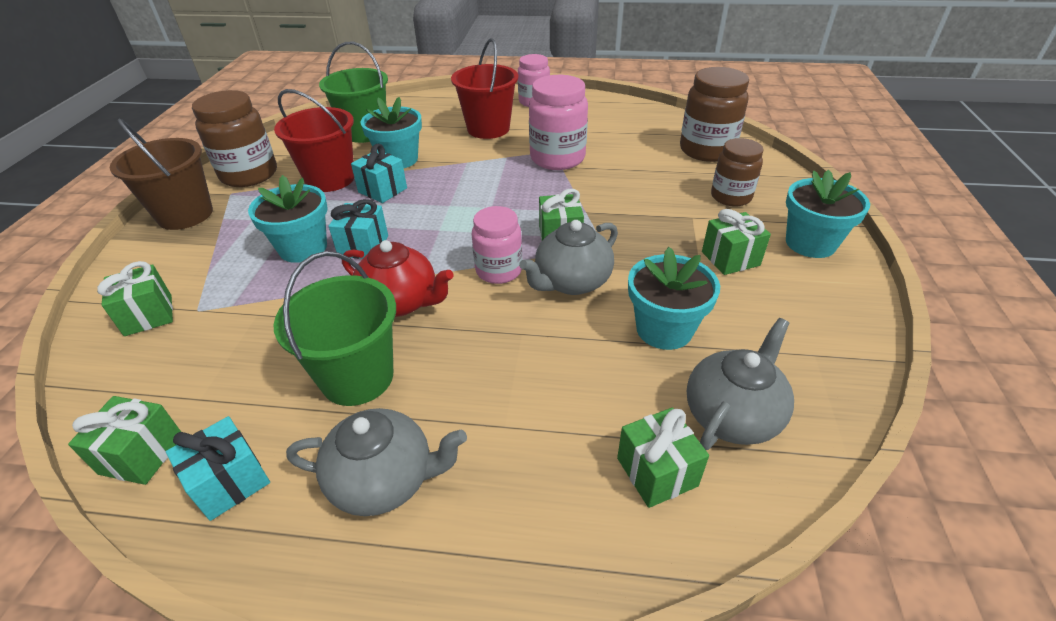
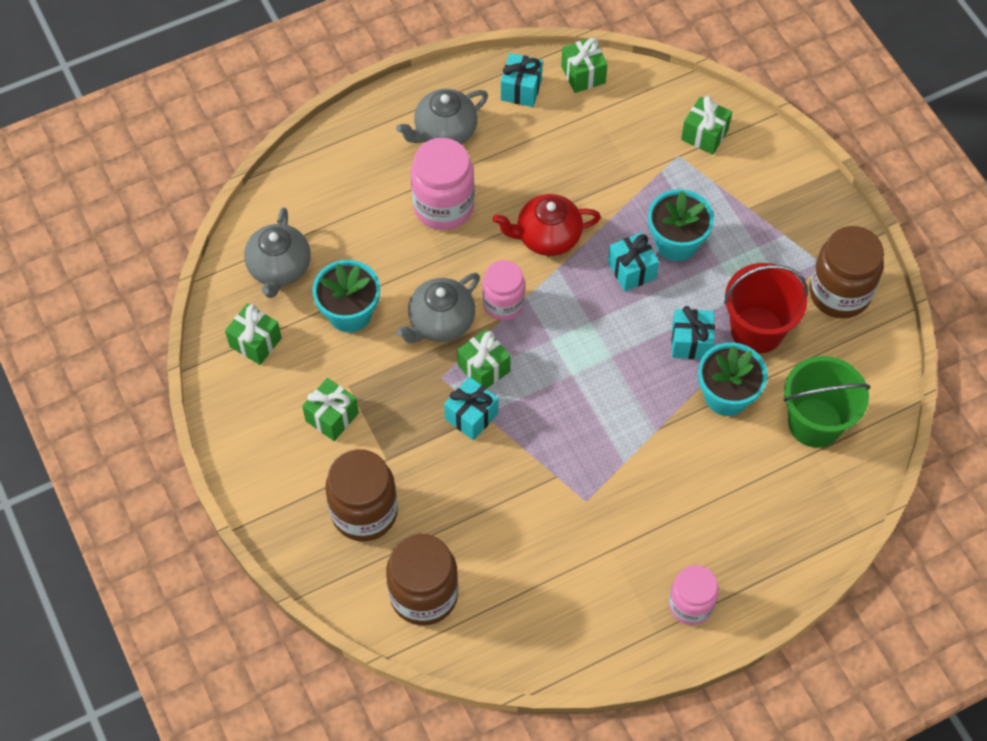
camera: 145 degrees right, 20 degrees up
brown bucket [110,119,213,230] -> none
green bucket [274,251,396,406] -> none
red bucket [451,38,518,139] -> none
grey teapot [519,220,618,295] -> grey teapot turned 150 degrees counterclockwise [396,273,480,343]
pink jar [529,75,588,170] -> pink jar moved to [411,138,475,230]
green gift [617,407,709,508] -> green gift moved to [225,304,282,365]
brown jar [711,138,764,206] -> brown jar [325,449,398,542], size x1.51
turquoise flower pot [786,170,870,258] -> none
none -> turquoise gift [444,377,498,440]

